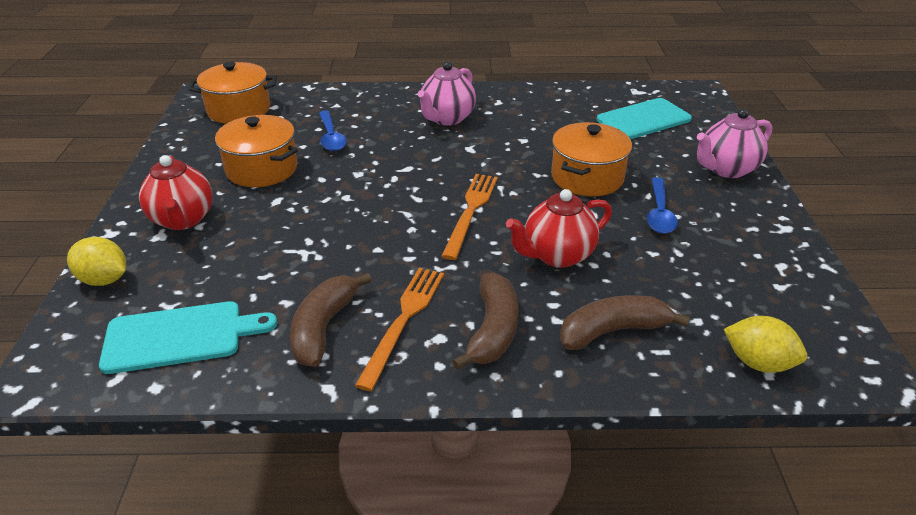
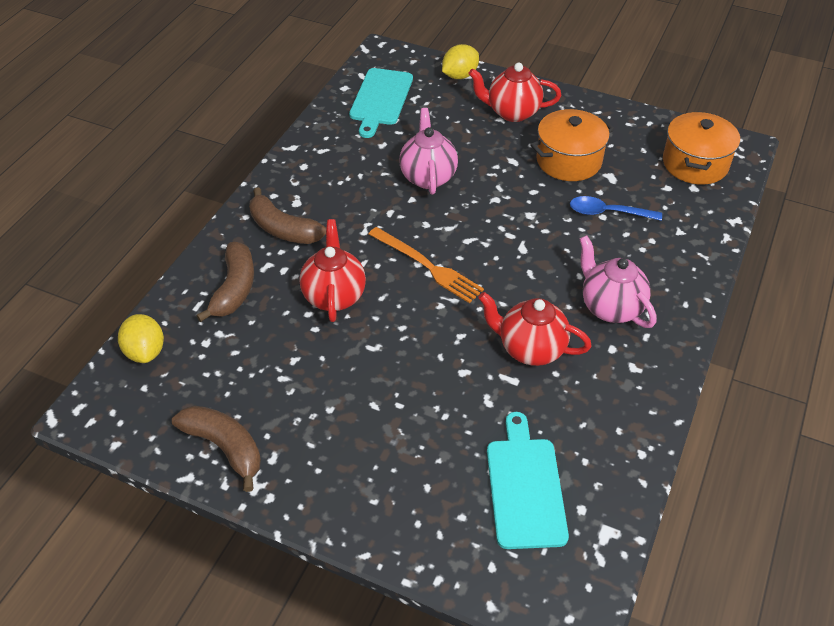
camera: 115 degrees right, 10 degrees up
brown banana [290,273,372,367] -> brown banana moved to [172,406,261,492]
orange fork [355,268,444,391] -> none
orange pot [551,122,632,196] -> none
blue spoon [647,177,678,234] -> none
pink teapot [697,109,772,178] -> pink teapot moved to [399,108,458,195]
yellow lemon [724,316,807,373] -> yellow lemon turned 75 degrees counterclockwise [118,314,164,363]
none -> red teapot [478,292,592,366]

